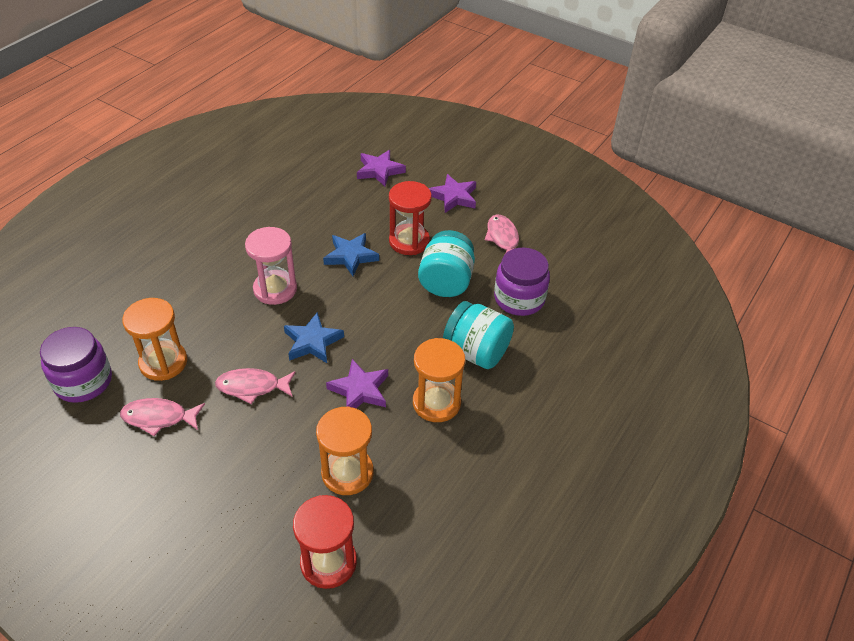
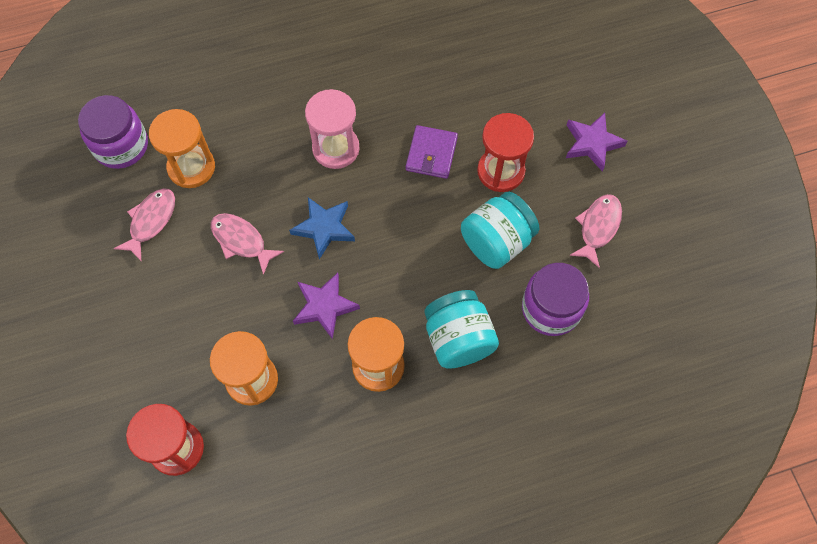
camera: 40 degrees right, 20 degrees up
pink fish [120,398,205,436] -> pink fish turned 75 degrees clockwise [114,188,175,261]
blue star [323,233,379,276] -> purple wallet [406,125,458,179]
purple star [357,150,406,186] -> none

